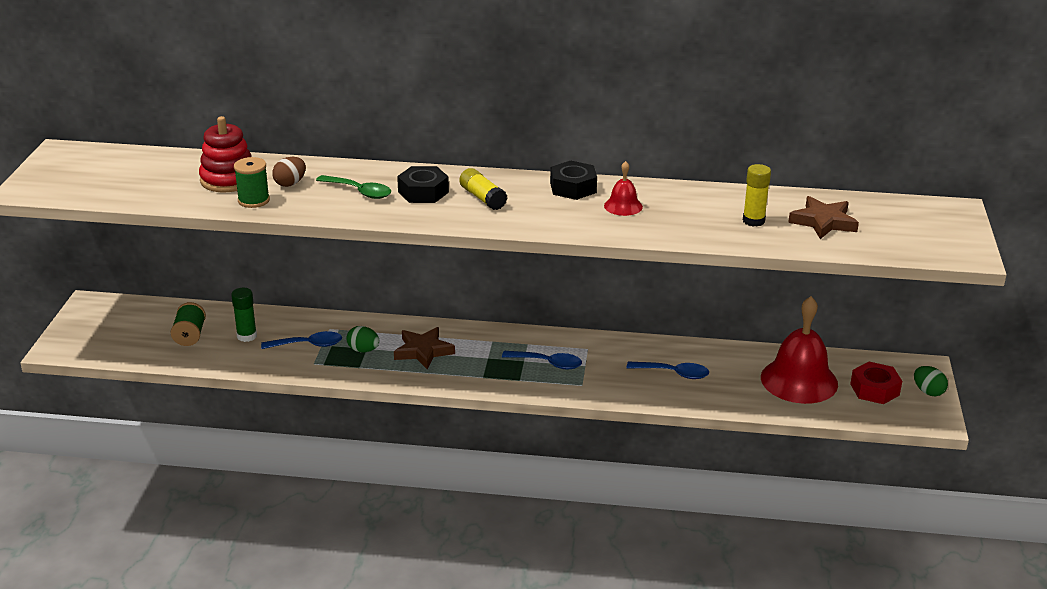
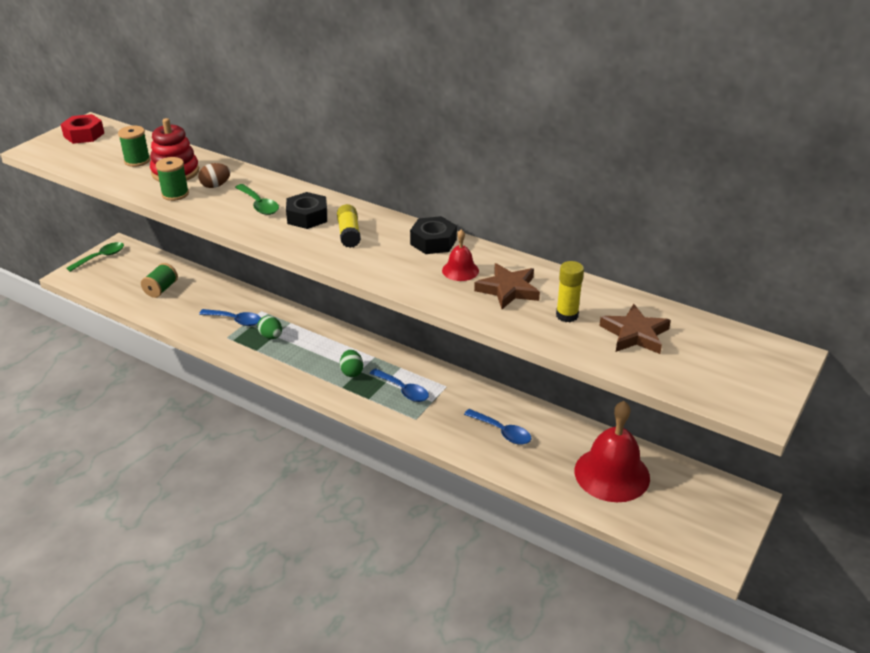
camera: 25 degrees right, 5 degrees up
green glue stick [231,288,257,342] -> none
brown star [394,327,455,370] -> brown star moved to [474,263,540,309]
red nut [850,362,902,404] -> red nut moved to [60,114,104,144]
green egg [914,366,948,396] -> green egg moved to [340,350,363,377]
none -> green spoon [66,242,124,272]
none -> green spool [118,126,150,167]

